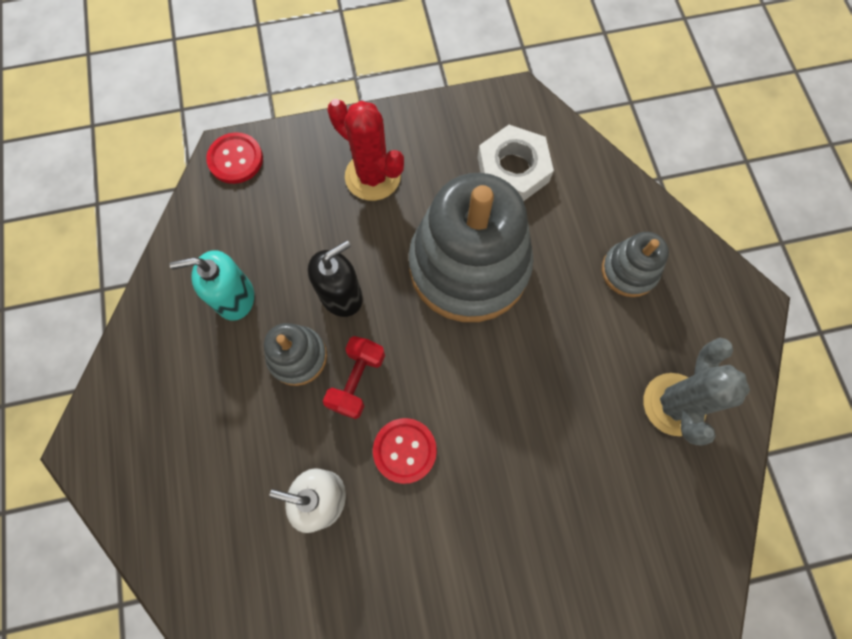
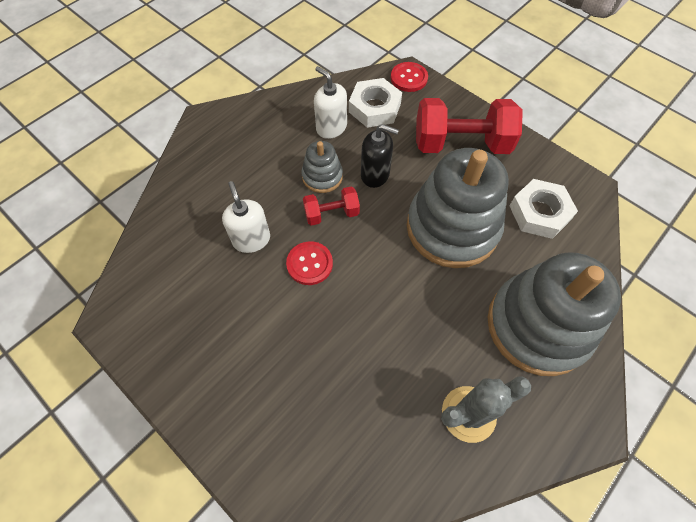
camera: 55 degrees right, 10 degrees down
turquoise soap dispenser [169,250,254,321] -> white soap dispenser [314,66,347,139]
red cactus [327,99,404,201] -> red dumbbell [416,98,523,154]
grey stacking toy [602,232,669,297] -> grey stacking toy [488,252,621,376], size x2.13
none -> white nut [349,78,402,128]

